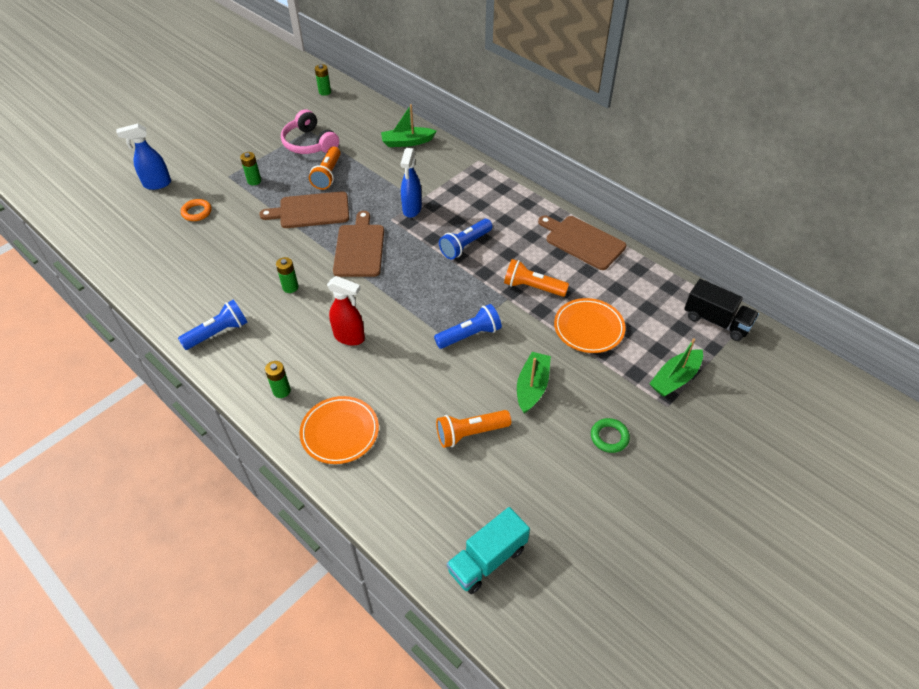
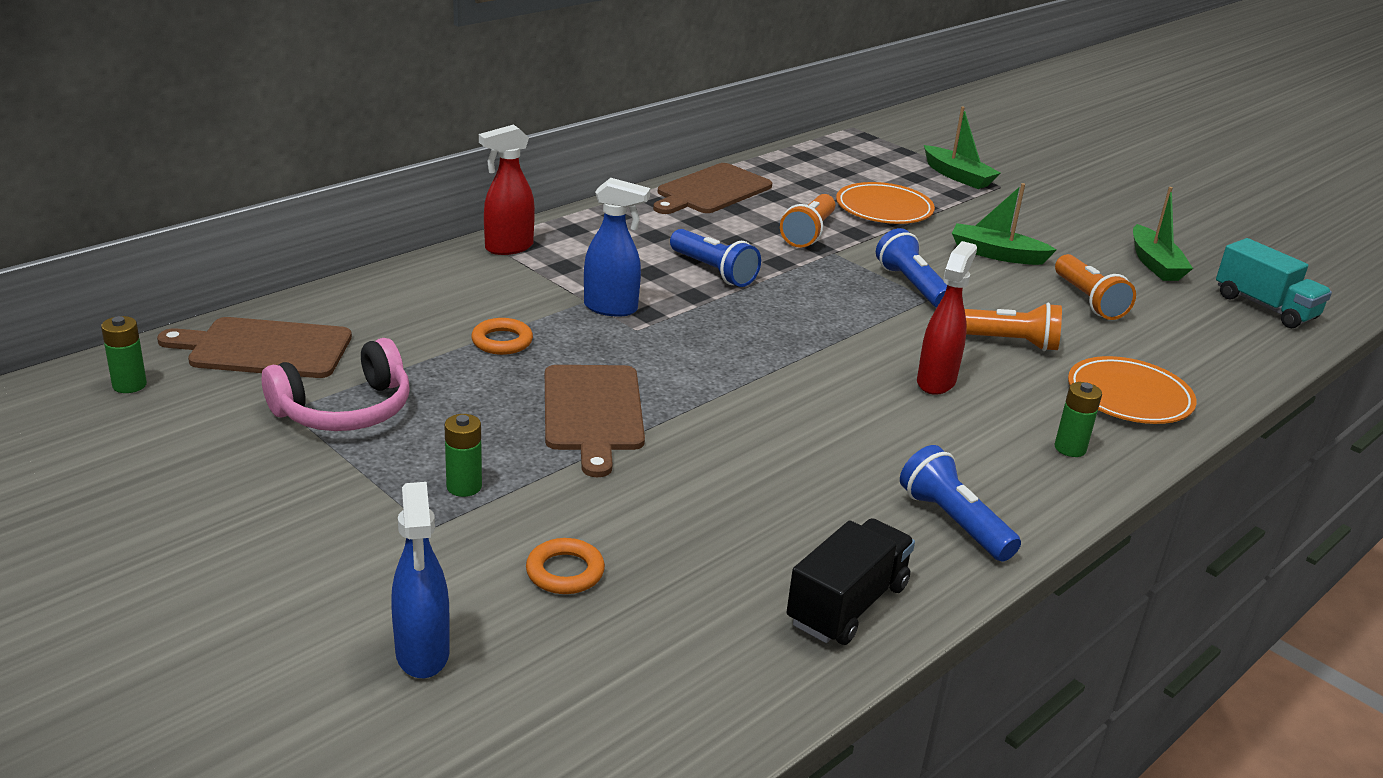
camera: 90 degrees left, 20 degrees down
green battery [276,257,299,293] -> none
orange flashlight [309,147,341,190] -> orange flashlight moved to [964,303,1062,351]
brown cutting board [333,211,384,277] -> brown cutting board moved to [157,317,352,378]
green boat [381,104,436,147] -> green boat moved to [1133,187,1193,281]
green ring [591,418,630,453] -> none
black truck [684,279,759,341] -> black truck moved to [787,518,915,645]
none -> orange ring [471,318,533,355]
none -> red spray bottle [479,124,535,255]

